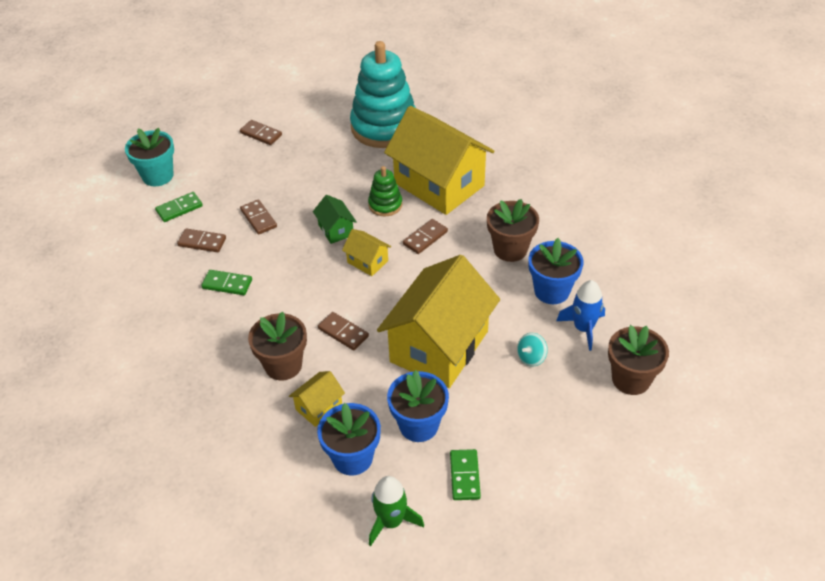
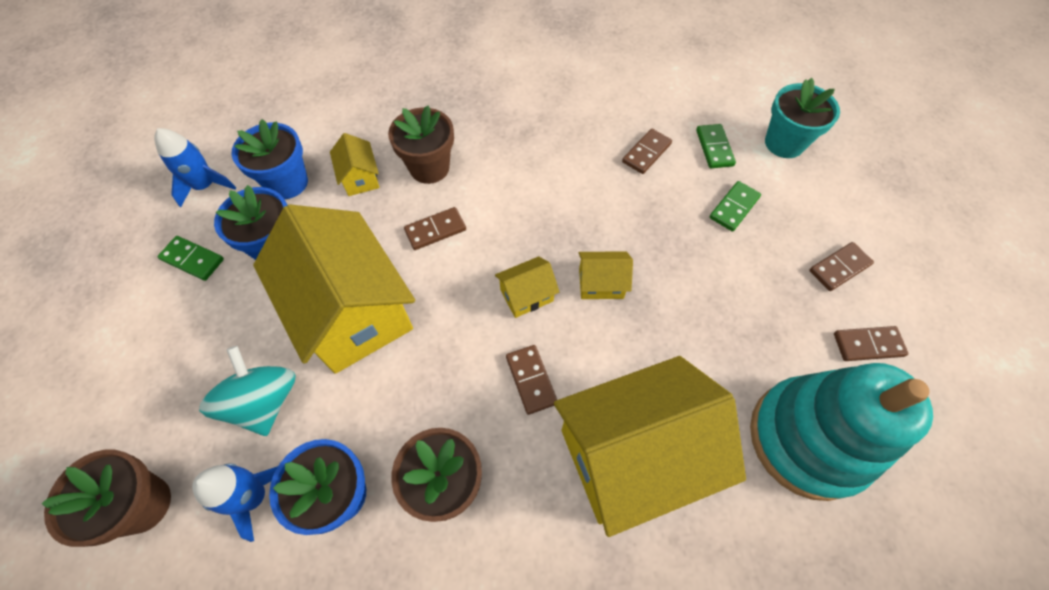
camera: 115 degrees right, 15 degrees up
green domino [201,270,252,295] -> green domino moved to [709,181,761,232]
brown domino [240,199,277,235] -> brown domino moved to [834,326,908,361]
green house [313,195,356,244] -> yellow house [579,251,633,299]
green stacking toy [368,166,403,216] -> none
green rocket [369,476,424,546] -> blue rocket [154,128,236,207]
turquoise spinning top [517,333,548,367] -> turquoise spinning top [199,346,296,436], size x1.90

